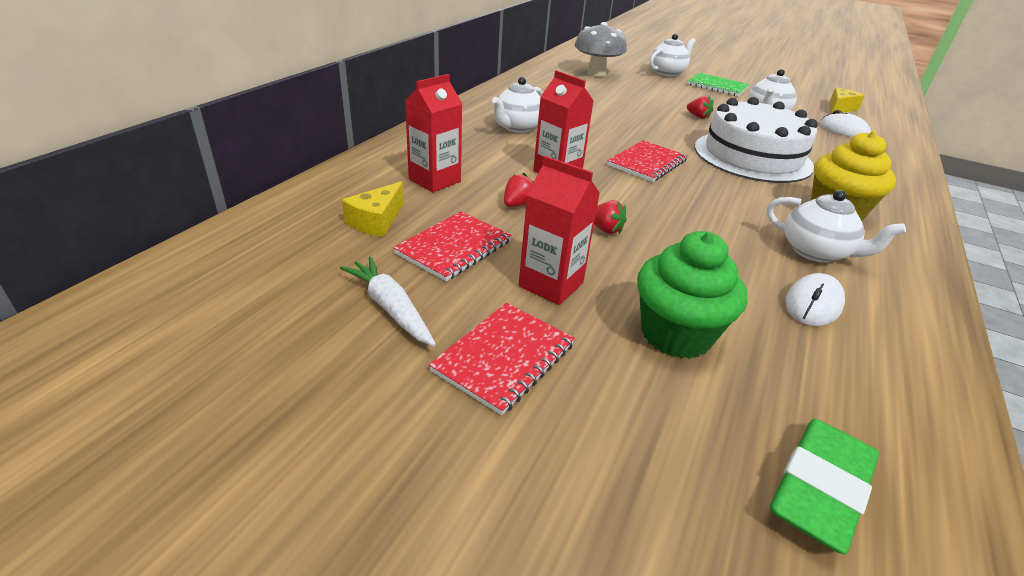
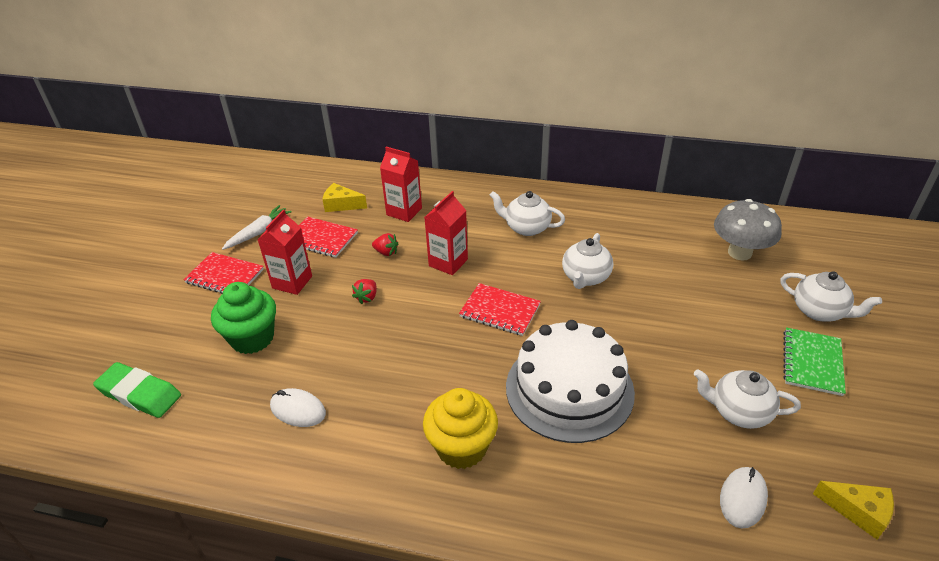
camera: 80 degrees right, 5 degrees up
red strawberry [687,95,714,119] -> none
white teapot [767,190,906,262] -> white teapot moved to [562,233,613,289]

